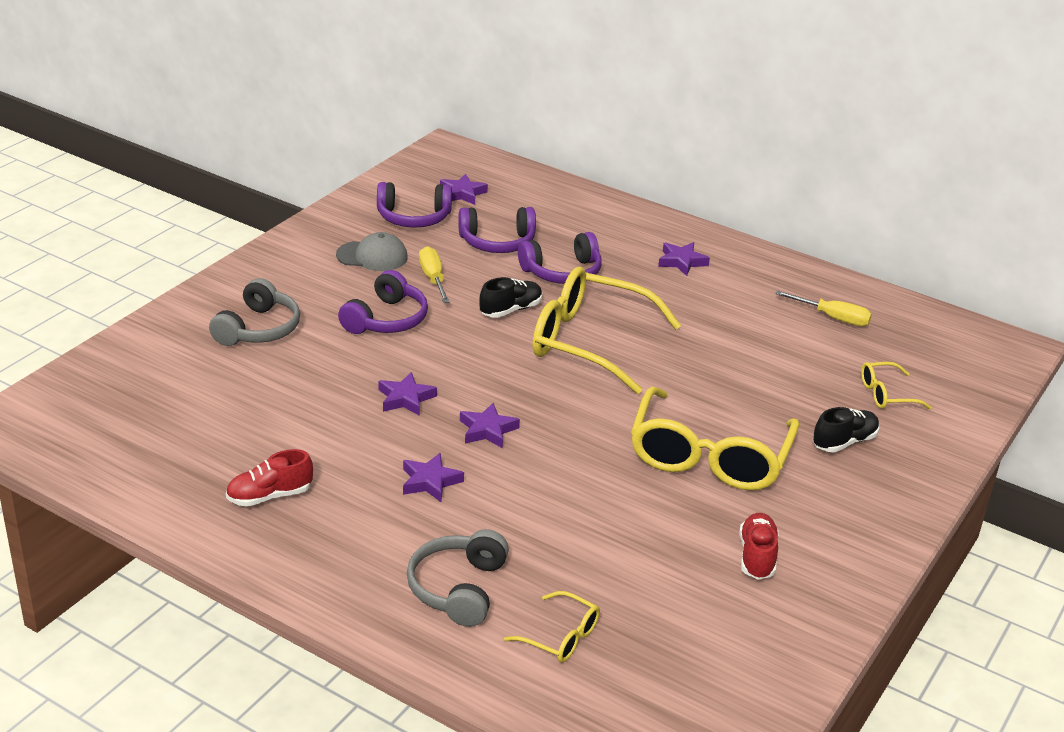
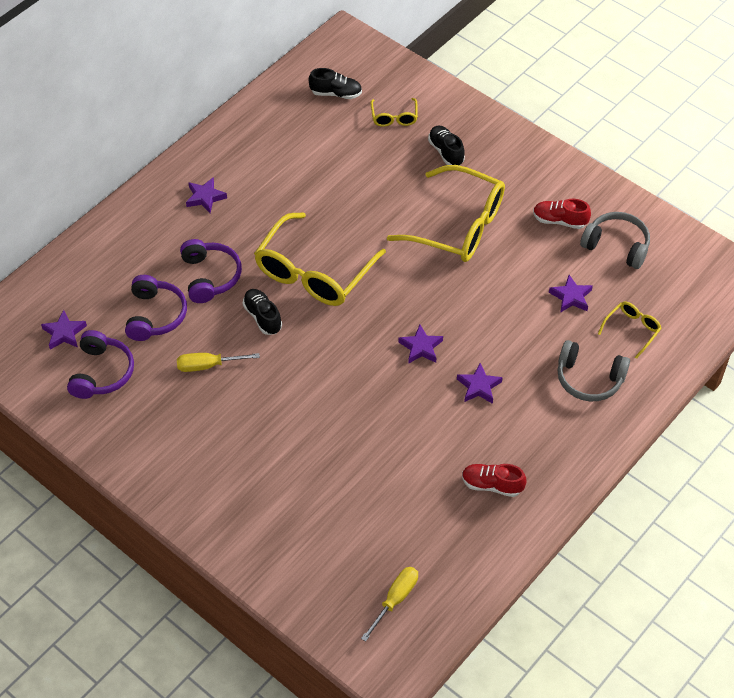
camera: 80 degrees left, 20 degrees up
grey headphones [209,278,300,346] -> grey headphones moved to [580,212,650,269]
red shoe [226,449,313,507] -> red shoe turned 120 degrees clockwise [462,464,527,497]
grey cap [336,232,408,271] -> none
purple headphones [338,270,428,334] -> none
purple star [379,372,437,416] -> purple star moved to [549,275,593,313]
yellow screwdriver [775,290,872,326] -> yellow screwdriver moved to [361,567,418,642]
none -> black shoe [308,68,362,99]

